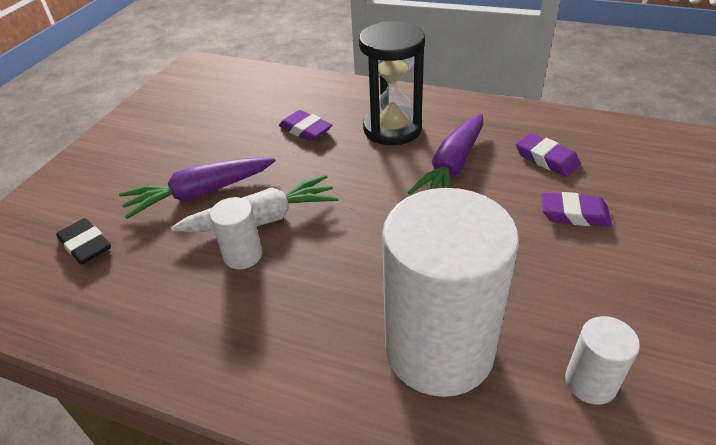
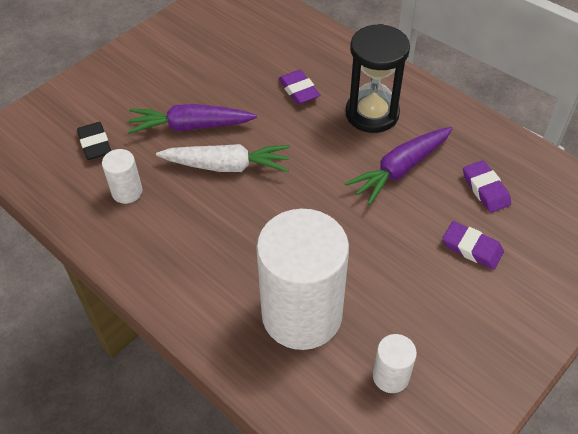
camera: 20 degrees right, 10 degrees up
white cylinder [210,197,262,269] -> white cylinder moved to [102,149,142,204]

